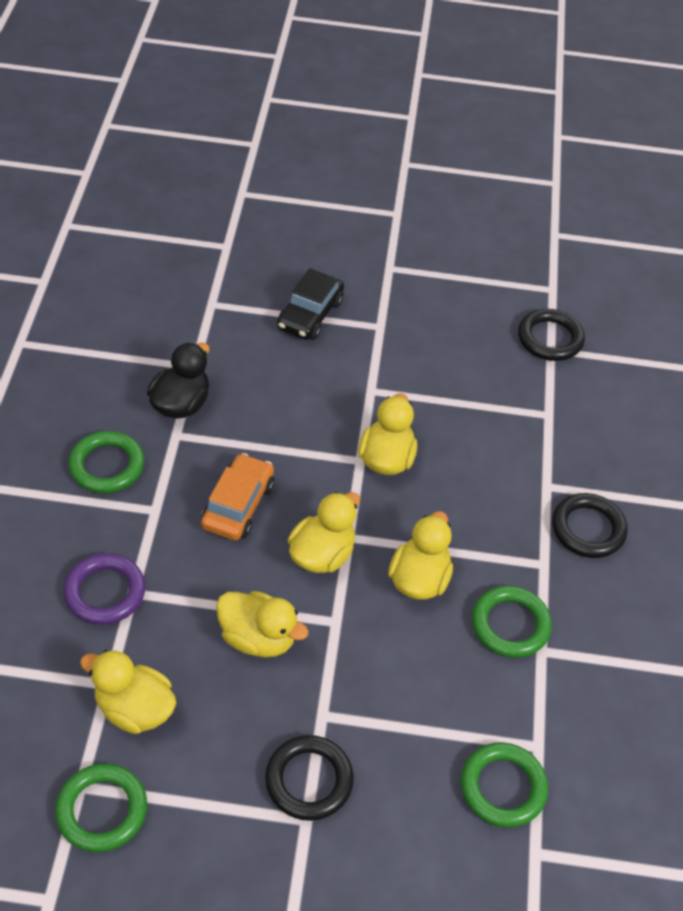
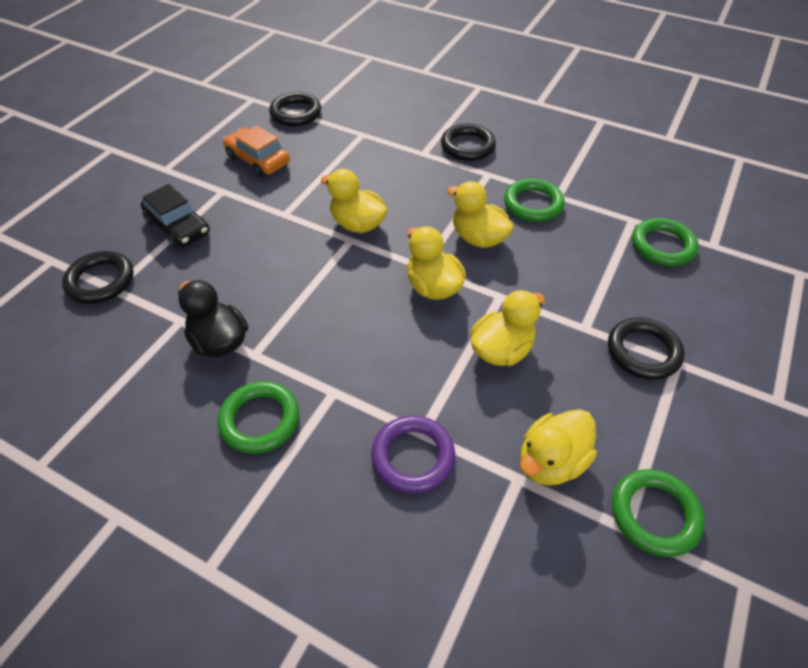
camera: 65 degrees left, 0 degrees up
orange car [201,453,274,540] -> orange car moved to [223,125,290,177]
none -> black ring [62,251,134,304]

